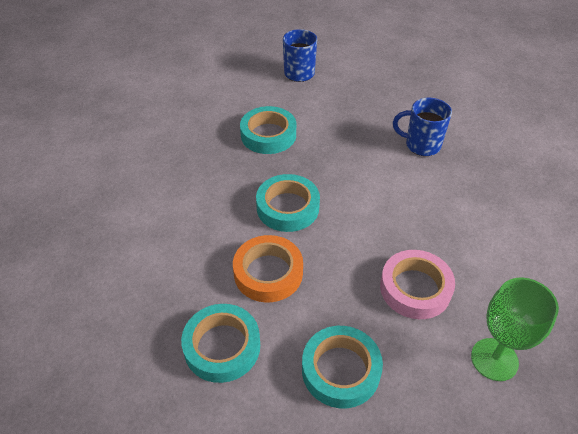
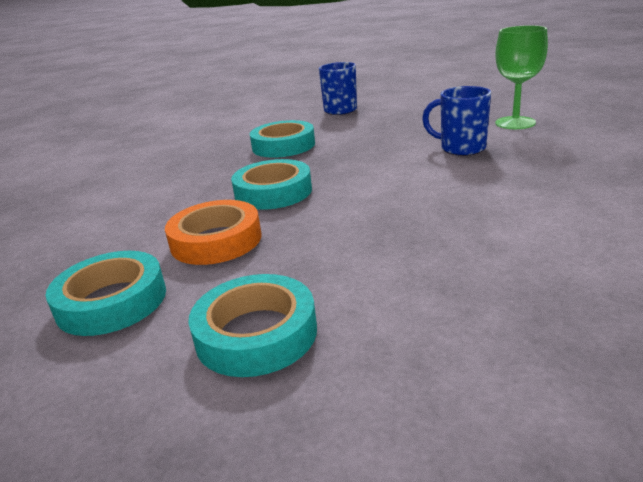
camera: 15 degrees right, 20 degrees down
pink tape [380,250,455,319] -> none
green goblet [471,277,559,381] -> green goblet moved to [495,25,548,129]

